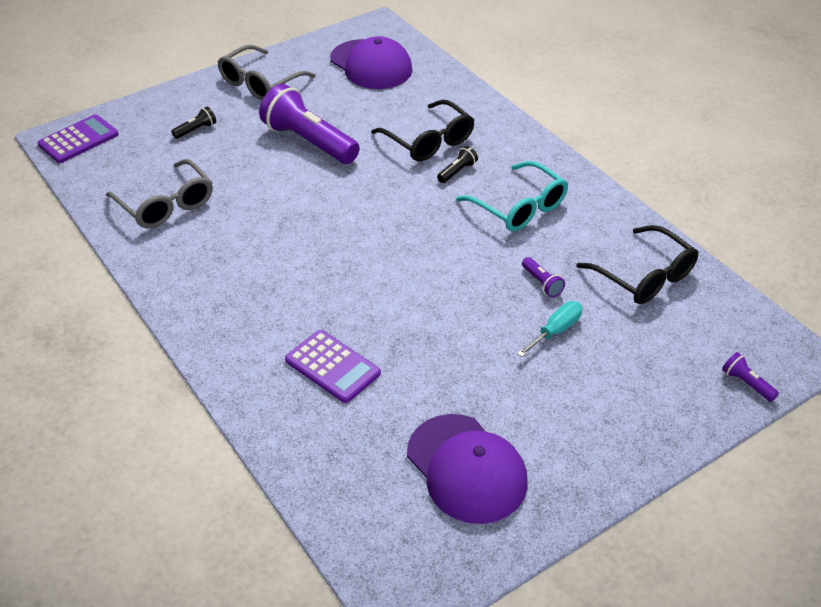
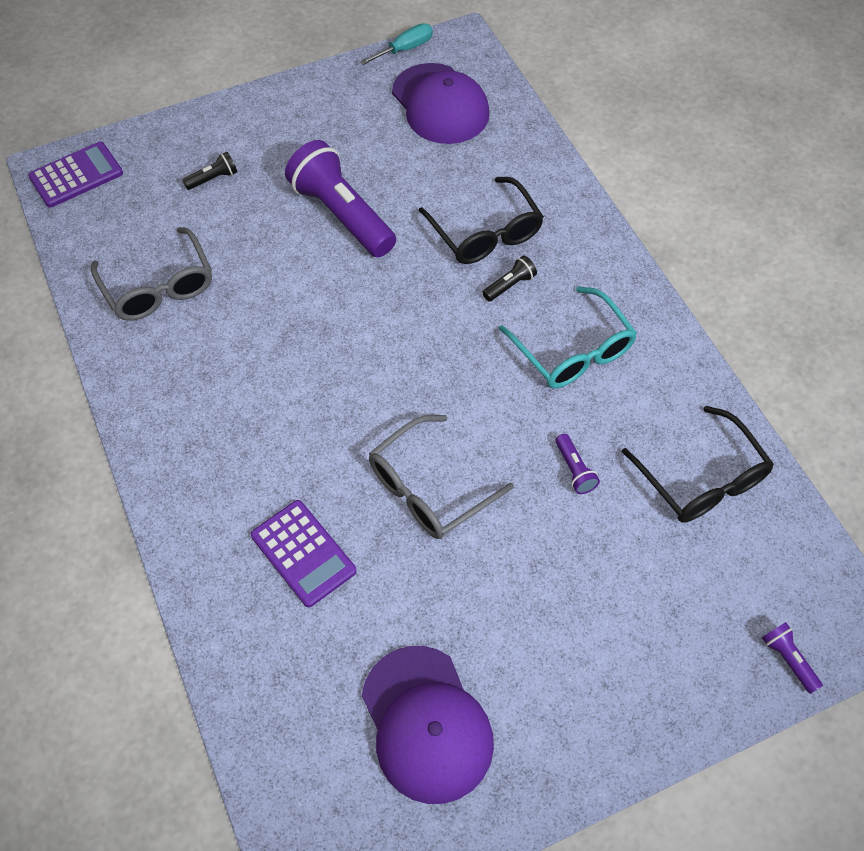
camera: 10 degrees right, 15 degrees up
grey glasses [218,45,316,100] -> grey glasses moved to [369,415,514,539]
turquoise screwdriver [517,301,582,357] -> turquoise screwdriver moved to [360,23,433,65]

